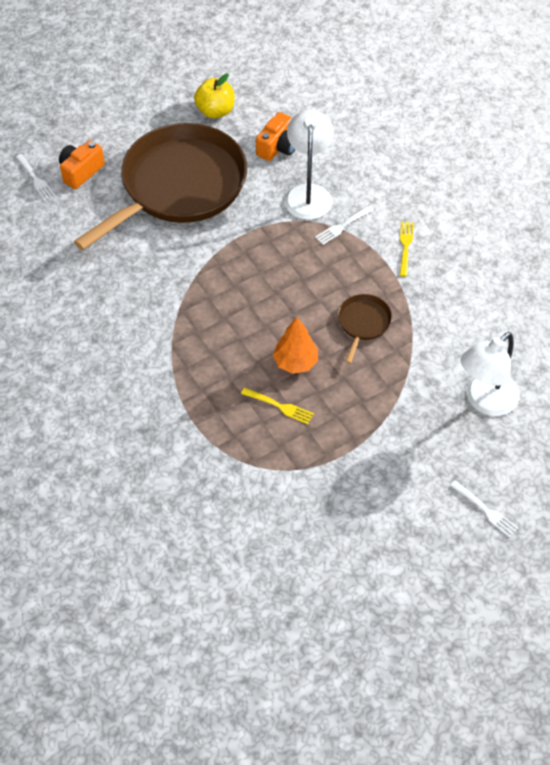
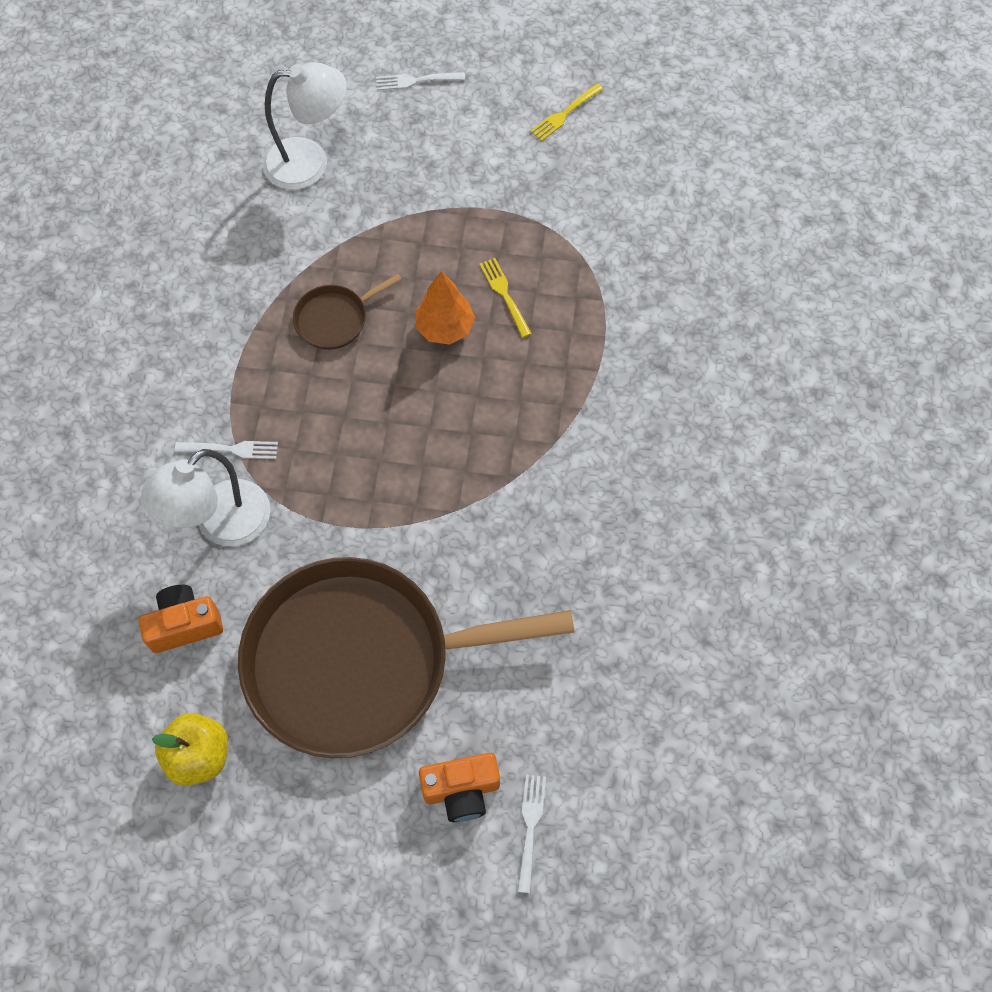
camera: 140 degrees left, 10 degrees up
yellow fork [400,222,414,277] -> yellow fork moved to [530,84,603,141]
white fork [450,480,519,538] -> white fork turned 90 degrees counterclockwise [376,72,465,90]

